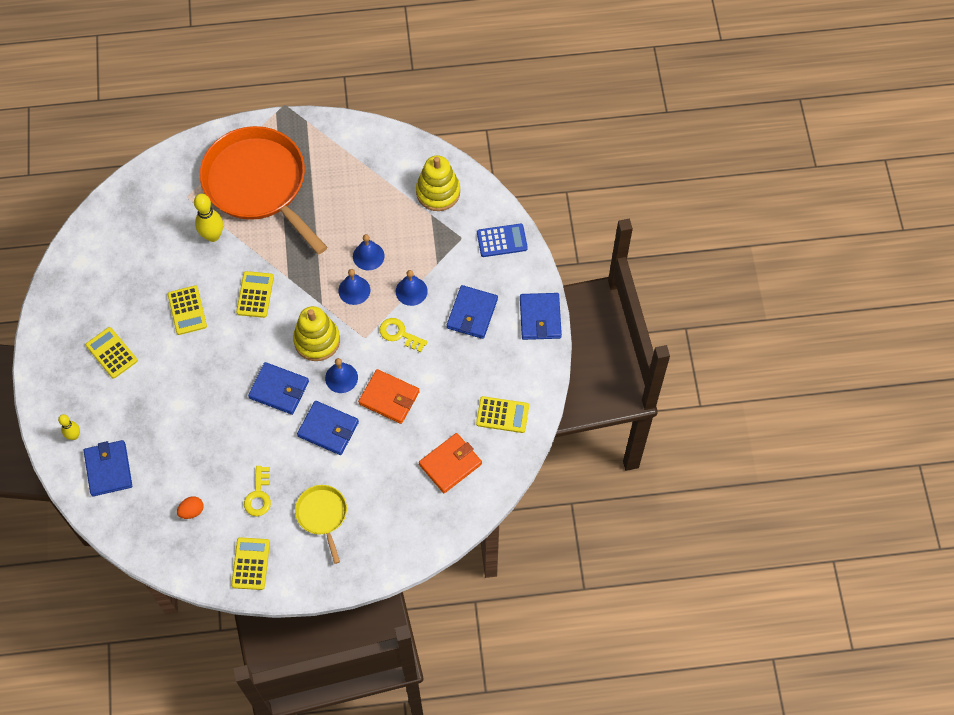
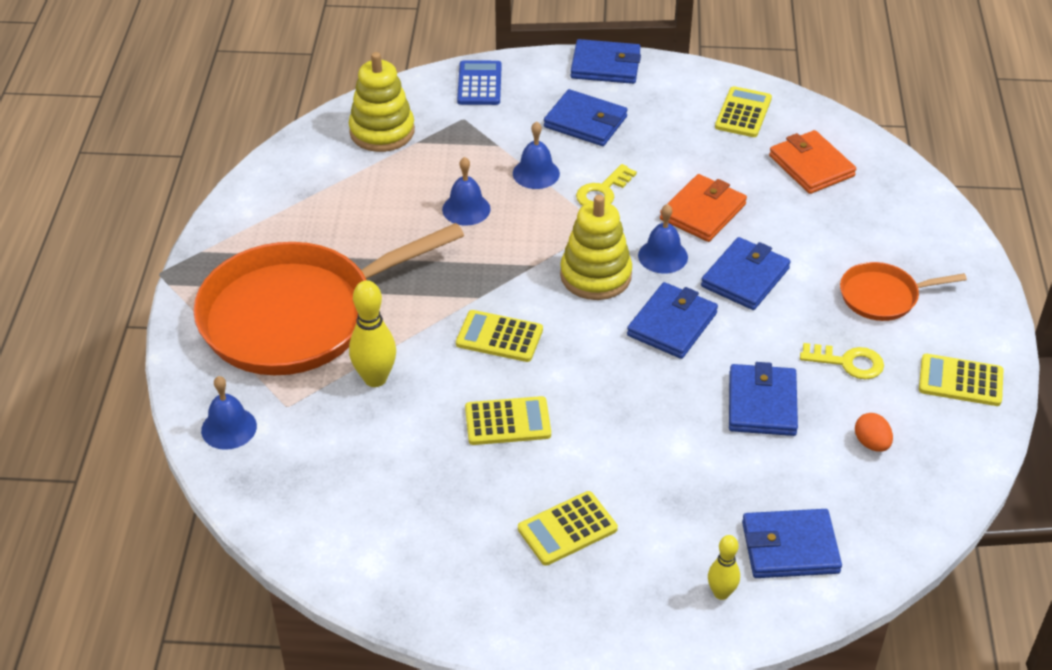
camera: 80 degrees left, 20 degrees down
yellow pan [295,485,347,564] -> orange pan [840,262,967,321]
blue bell [338,269,370,305] -> blue bell moved to [201,376,257,450]
none -> blue wallet [729,362,798,436]

